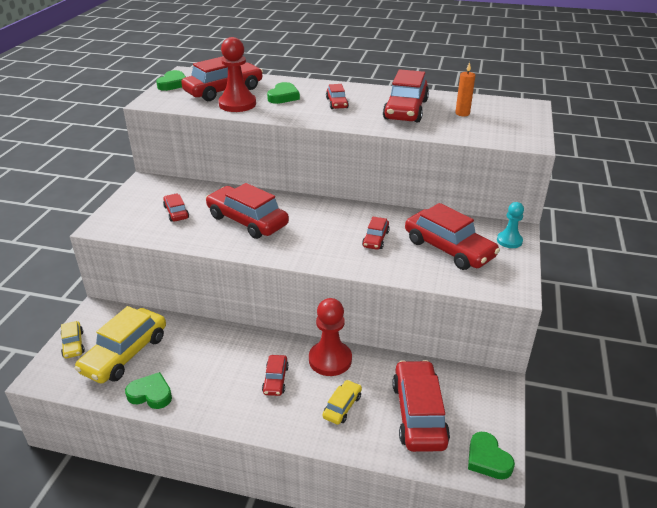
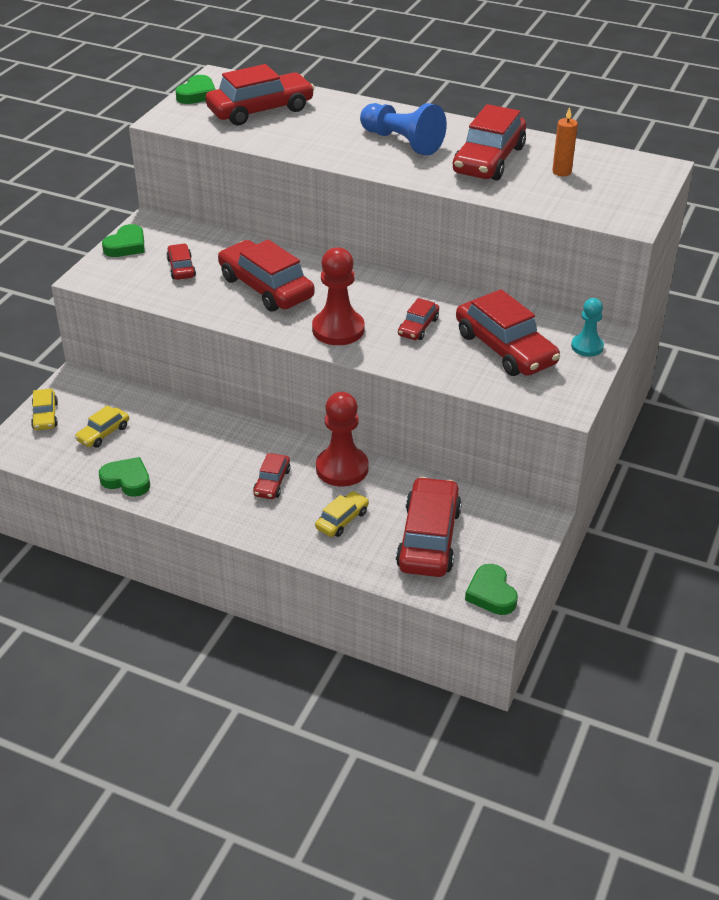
camera: 10 degrees right, 5 degrees up
yellow car [75,306,166,384] -> yellow car [75,405,129,448], size x0.50
red pawn [218,37,256,112] -> red pawn moved to [312,247,364,345]
green heart [267,82,300,104] -> green heart moved to [102,224,145,257]
red car [326,84,349,109] -> blue pawn [360,103,447,156]

